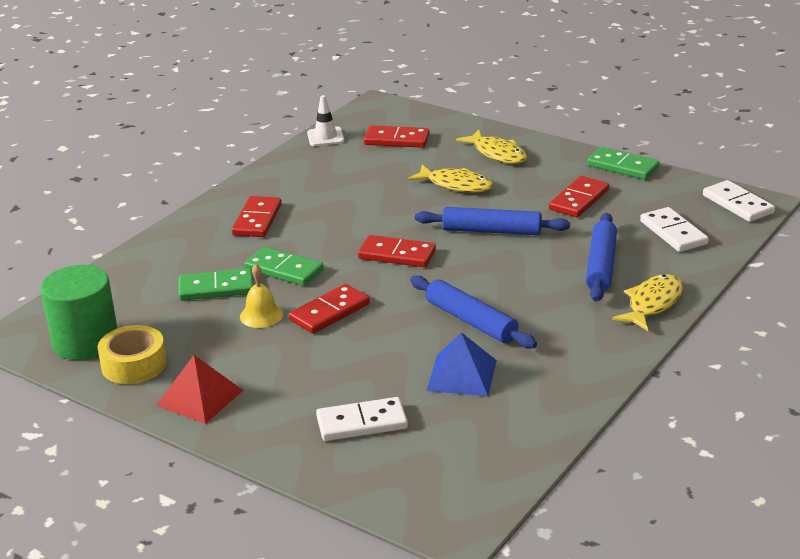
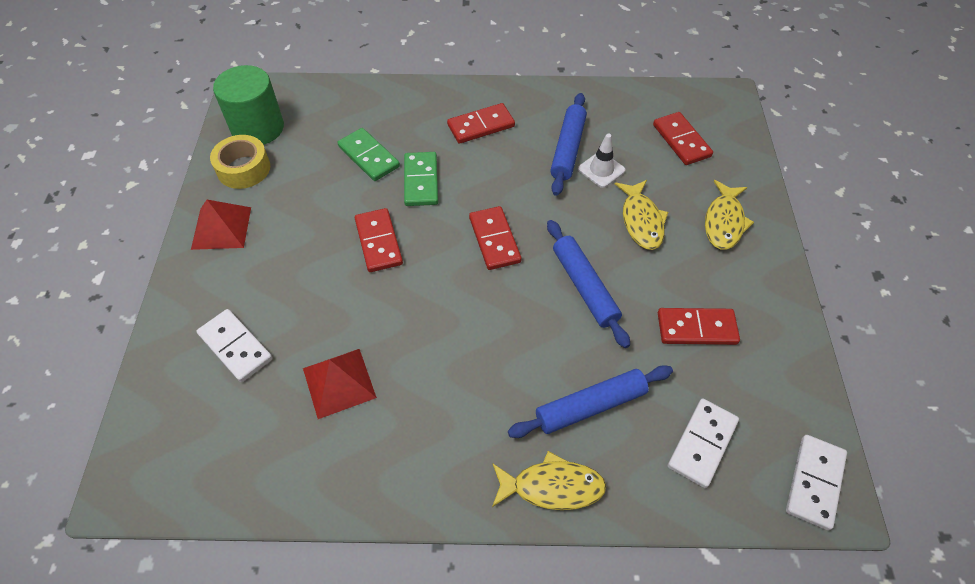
camera: 55 degrees right, 25 degrees up
yellow bell [240,264,283,328] -> none
red domino [289,284,370,334] -> red domino turned 60 degrees clockwise [355,208,403,272]
white traffic cone [307,95,344,146] -> white traffic cone moved to [578,133,625,188]
blue rolling pin [410,275,537,349] -> blue rolling pin moved to [550,93,587,196]
blue pyramid [427,332,497,396] -> red pyramid [303,349,377,419]
green domino [587,147,659,179] -> none

